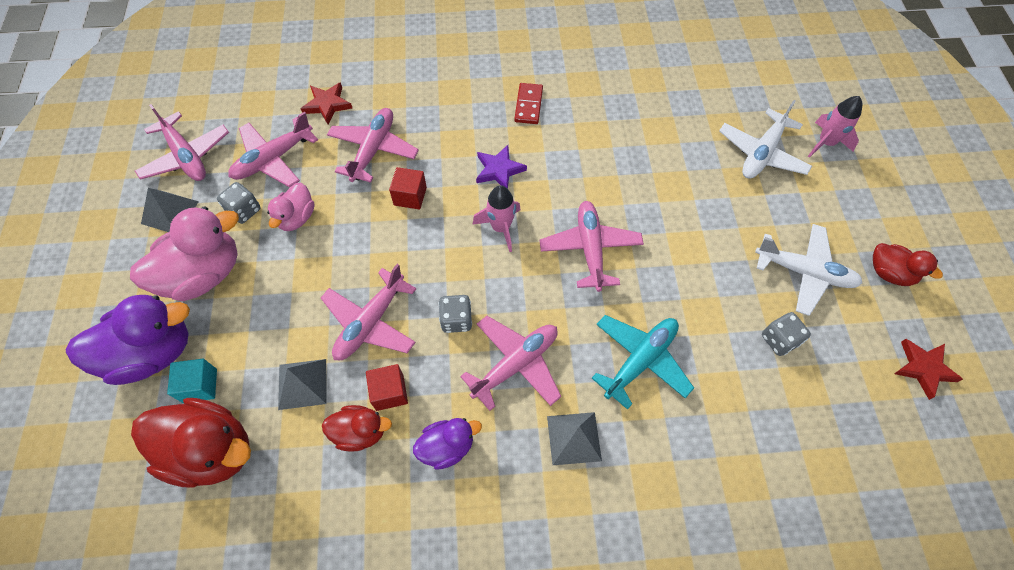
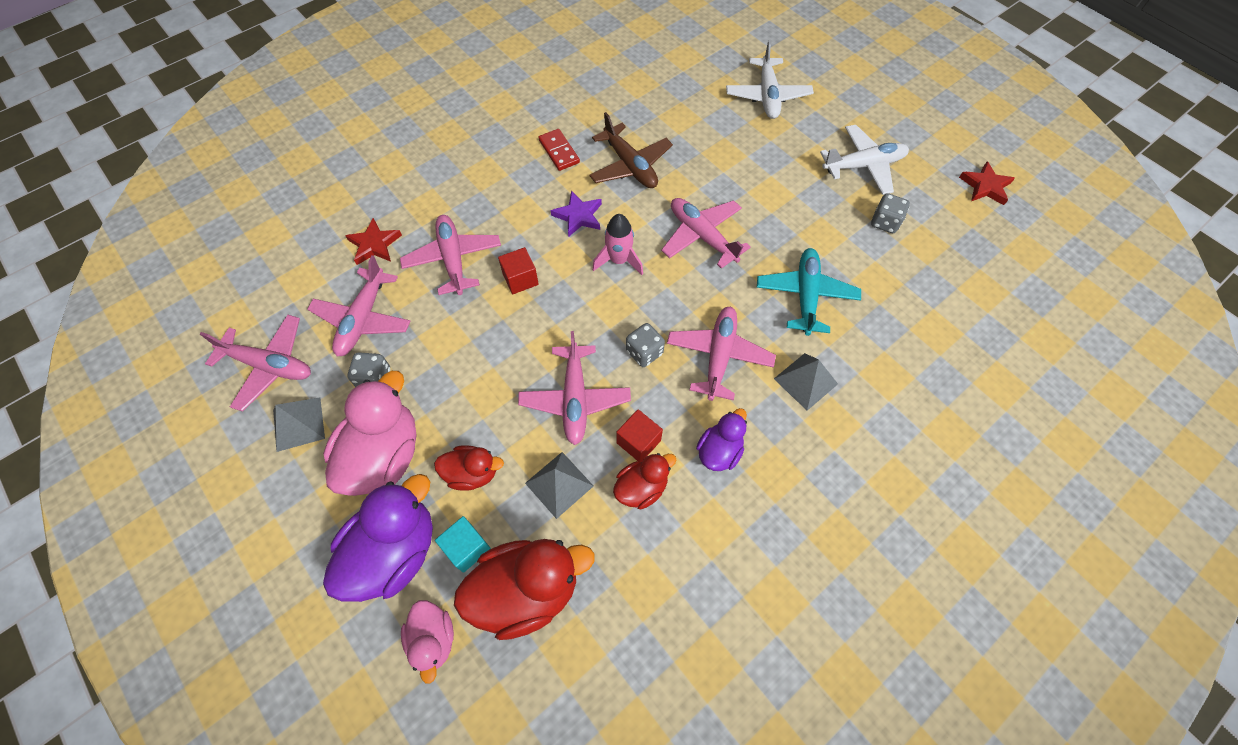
camera: 35 degrees left, 0 degrees up
pink duck [267,183,314,231] -> pink duck moved to [401,600,454,684]
pink rocket [808,96,862,158] -> none
red duck [873,243,943,286] -> red duck moved to [434,445,504,491]
none -> brown plane [589,112,673,188]

